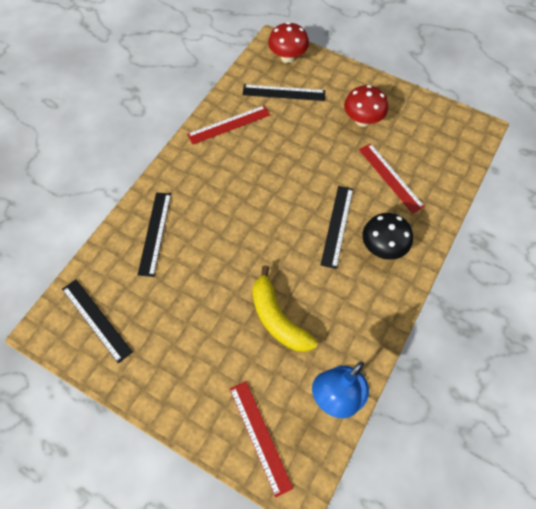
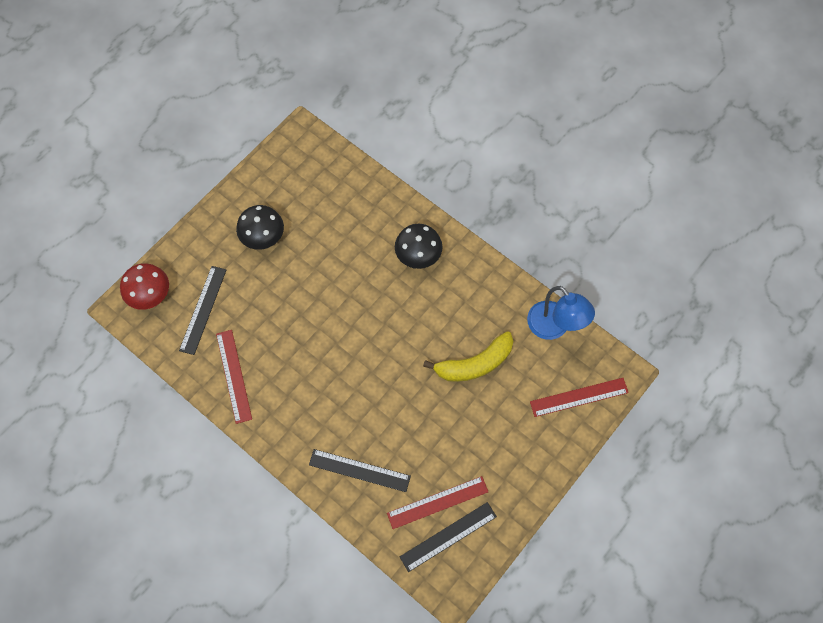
camera: 80 degrees left, 5 degrees up
black ruler [321,186,353,269] -> none
red mushroom [344,85,388,127] -> black mushroom [236,205,284,250]
red ruler [359,143,425,214] -> red ruler moved to [387,476,489,529]

